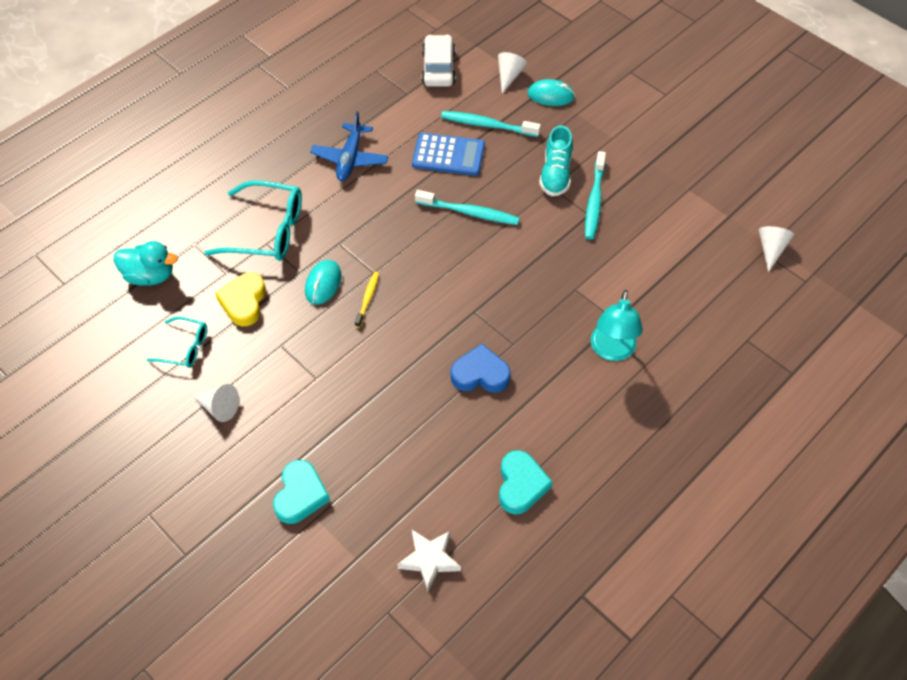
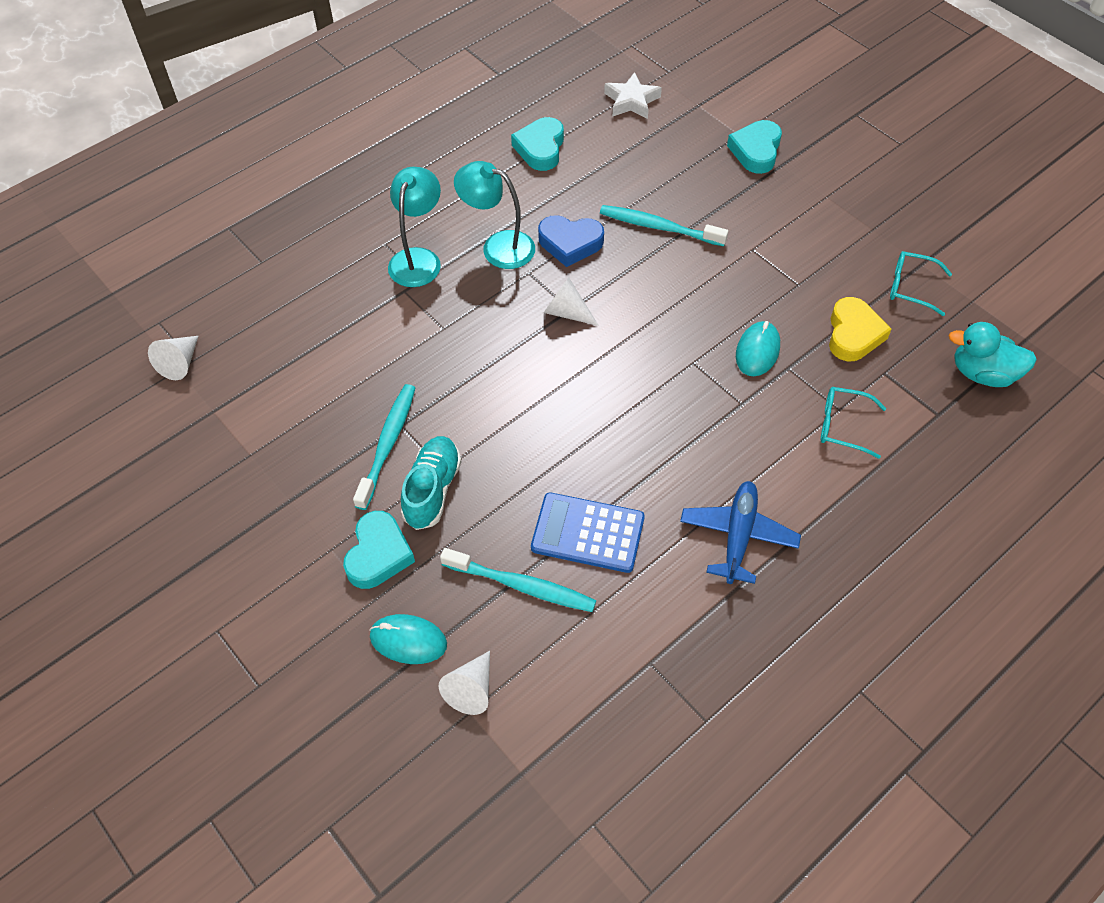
camera: 175 degrees left, 0 degrees up
white cone [193,384,239,422] -> white cone moved to [544,277,599,326]
turquoise glasses [205,180,302,261] -> turquoise glasses [821,387,886,459], size x0.55
yellow toothbrush [355,272,379,328] -> none
turquoise toothbrush [415,190,520,225] -> turquoise toothbrush moved to [600,205,728,246]
white car [422,35,456,87] -> none
none -> turquoise heart [343,511,415,589]
none -> turquoise lamp [454,161,535,269]

